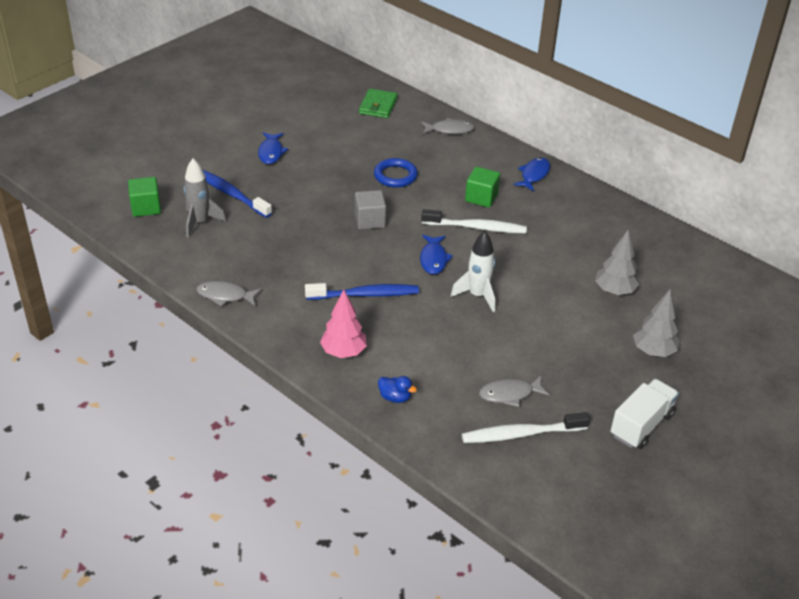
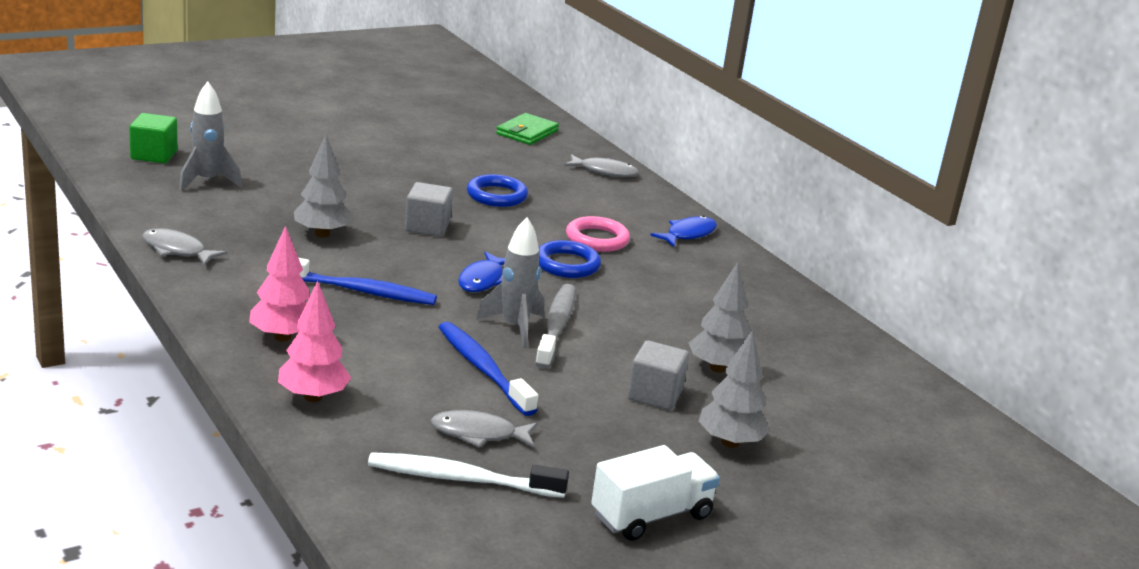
camera: 15 degrees right, 15 degrees down
blue toothbrush [203,170,272,218] -> blue toothbrush moved to [439,322,538,416]
blue fish [258,133,288,164] -> none
blue duck [378,376,417,403] -> pink tree [278,281,351,402]
white toothbrush [421,209,527,233] -> blue ring [539,240,601,278]
white rocket [451,231,495,312] -> grey rocket [476,217,544,348]
green cube [465,167,500,207] -> pink ring [566,216,630,252]
none -> grey tree [294,135,353,237]
none -> grey toothbrush [535,284,576,369]
none -> grey cube [628,340,689,410]

